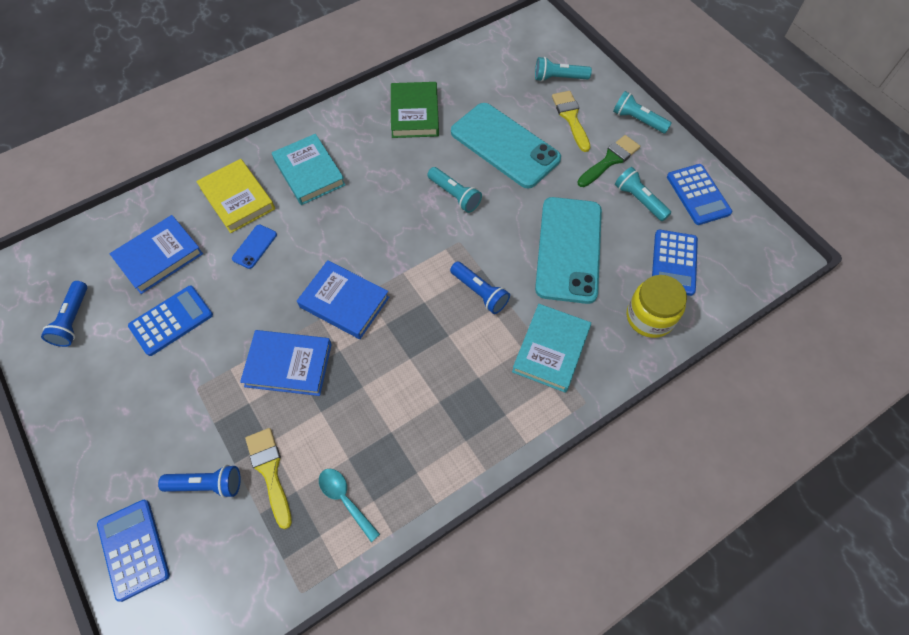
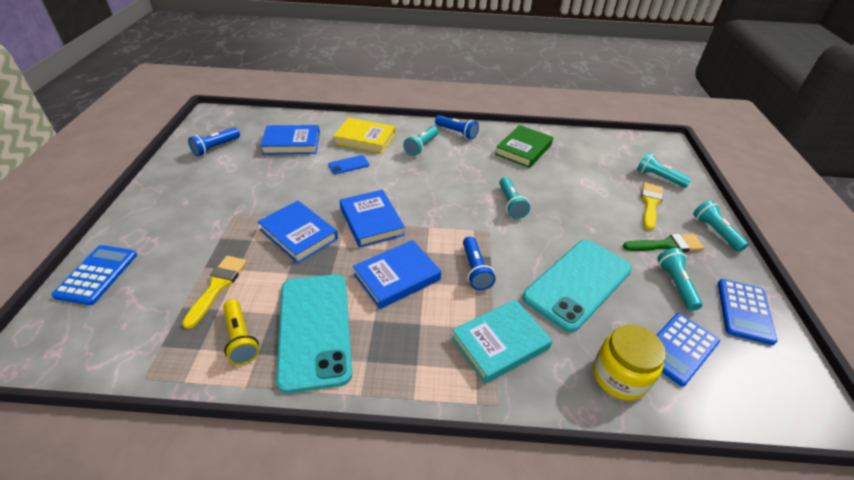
camera: 35 degrees right, 20 degrees down
blue calculator [128,285,213,356] -> none
blue flashlight [158,465,241,498] -> blue flashlight moved to [435,115,479,139]
yellow book [196,159,275,233] -> yellow book turned 75 degrees counterclockwise [333,118,395,154]
turquoise book [272,134,346,205] -> turquoise flashlight [403,126,439,156]
turquoise spoon [319,469,380,542] -> yellow flashlight [223,299,259,365]
turquoise phone [451,103,561,189] -> turquoise phone moved to [276,274,352,393]
none -> blue book [353,240,441,309]

